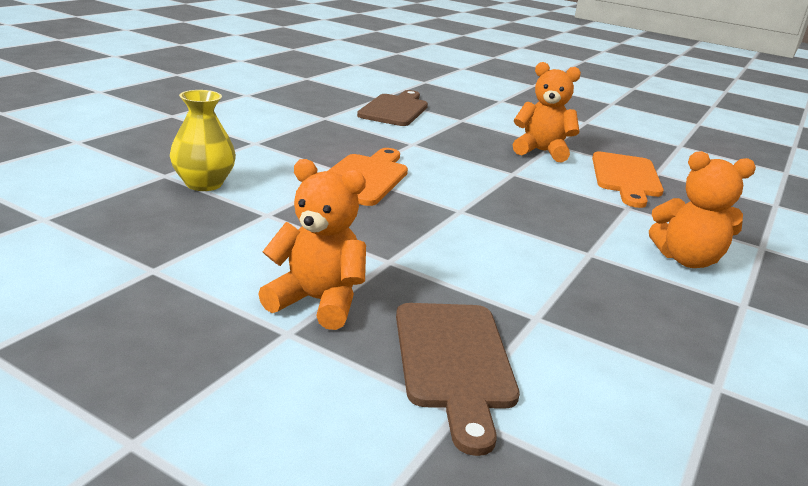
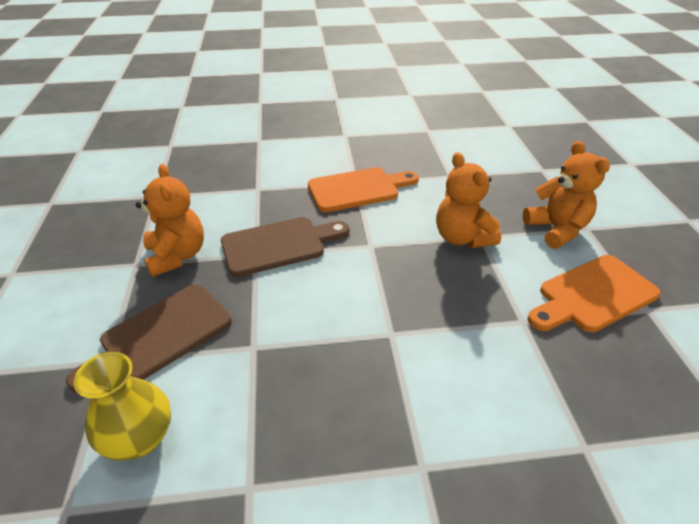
camera: 55 degrees right, 15 degrees up
yellow vase [170,90,236,191] -> yellow vase moved to [74,352,171,461]
brown cutting board [357,90,428,126] -> brown cutting board moved to [221,217,349,277]
orange teddy bear [649,151,756,268] -> orange teddy bear moved to [436,152,501,248]

